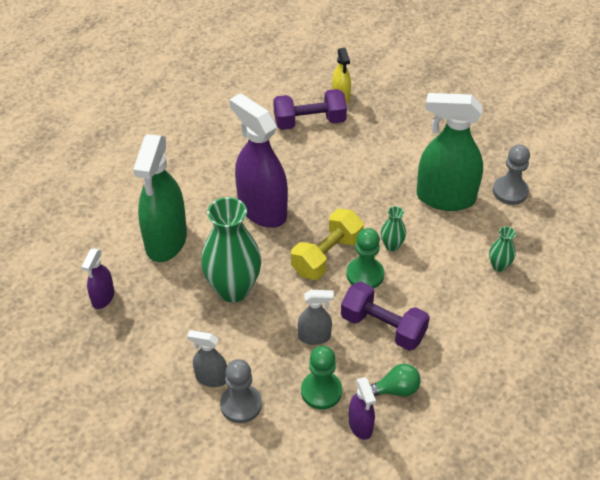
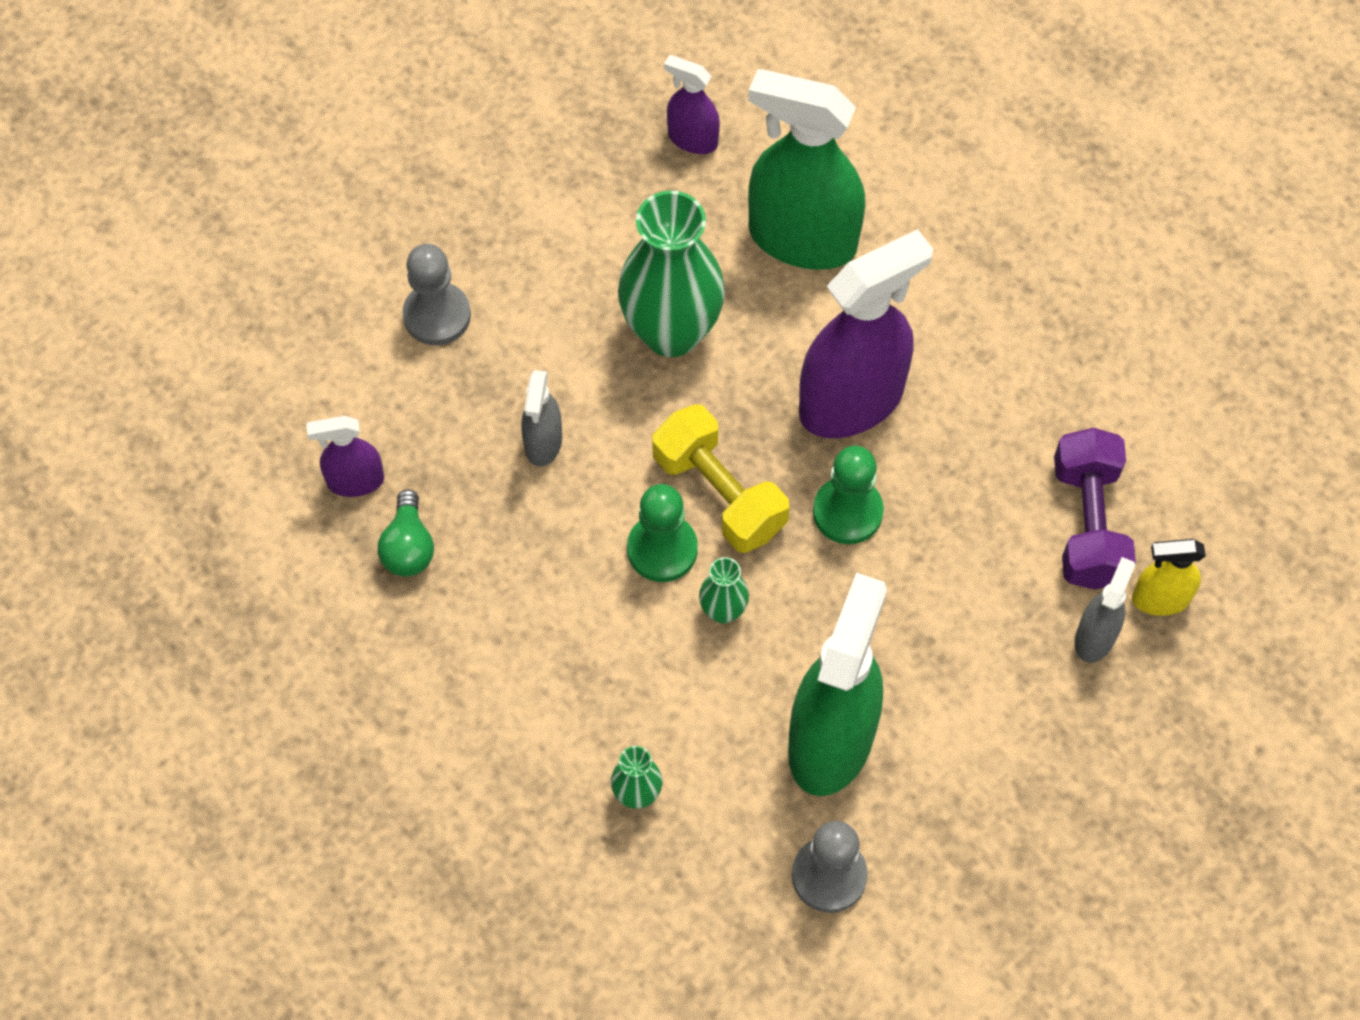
camera: 100 degrees right, 15 degrees up
grey spray bottle [187,330,227,387] -> grey spray bottle moved to [1075,557,1135,663]
green pawn [301,346,342,410] -> green pawn moved to [813,445,884,544]
purple dumbbell [341,281,430,351] -> none

